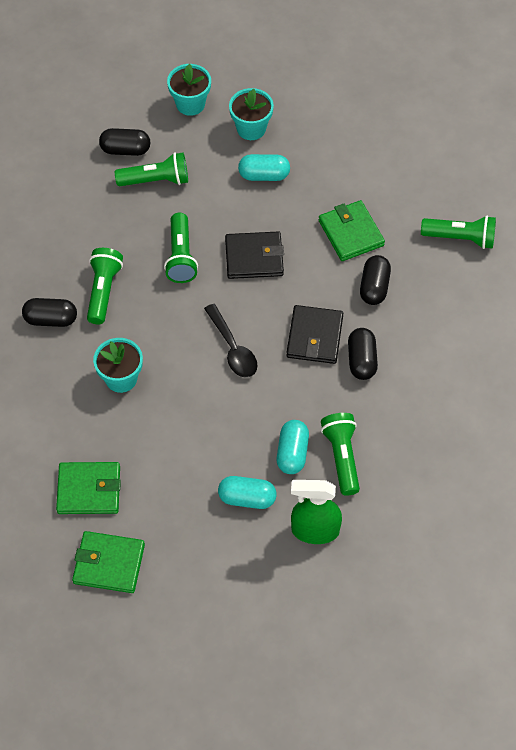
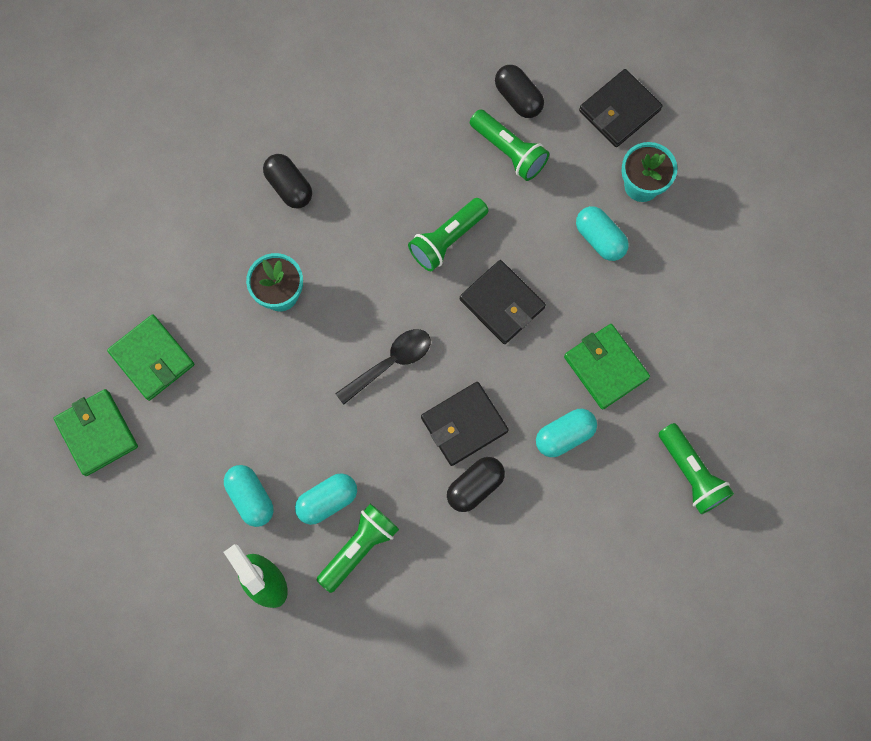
camera: 50 degrees right, 15 degrees up
green flashlight [87,248,123,325] -> none
turquoise flower pot [167,64,211,116] -> black wallet [579,69,663,147]
black spoon [204,304,258,378] -> black spoon turned 150 degrees counterclockwise [335,329,431,405]
green wallet [319,200,385,261] -> green wallet turned 60 degrees counterclockwise [564,324,650,410]
black capsule [360,255,391,305] -> turquoise capsule [536,409,597,457]

